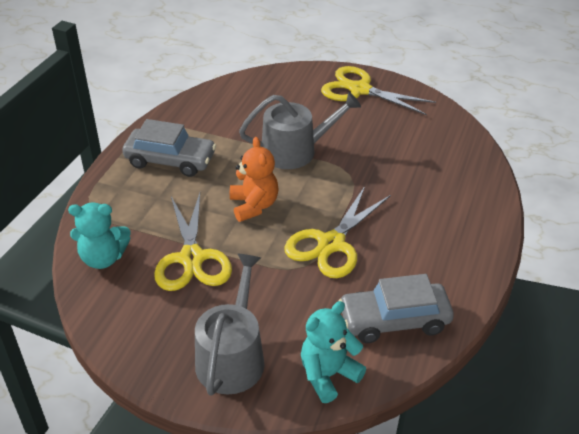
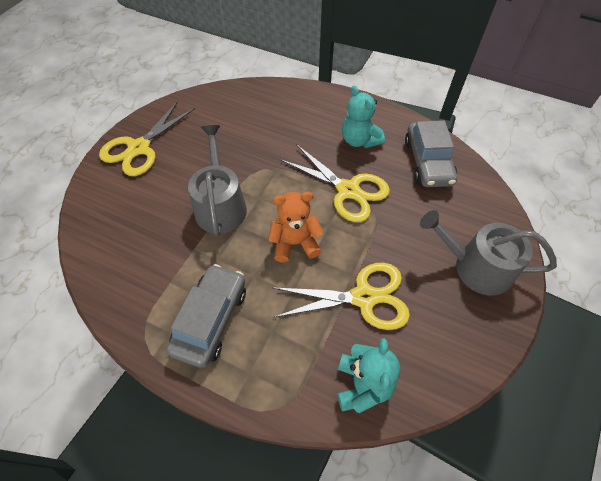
camera: 85 degrees left, 15 degrees up
turquoise teddy bear [301,301,366,403] -> turquoise teddy bear moved to [342,86,385,148]

